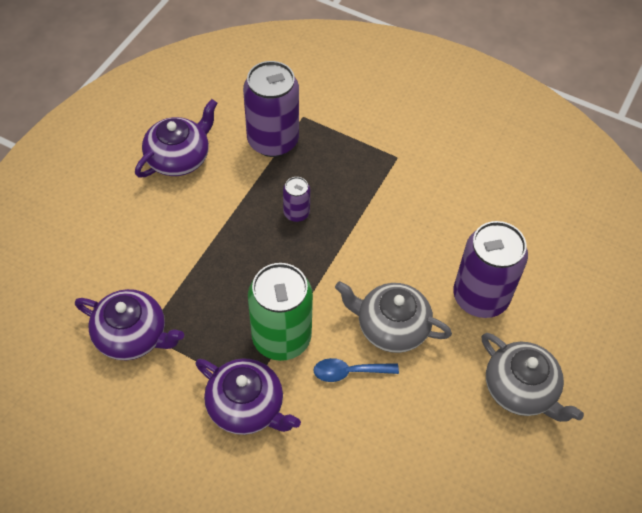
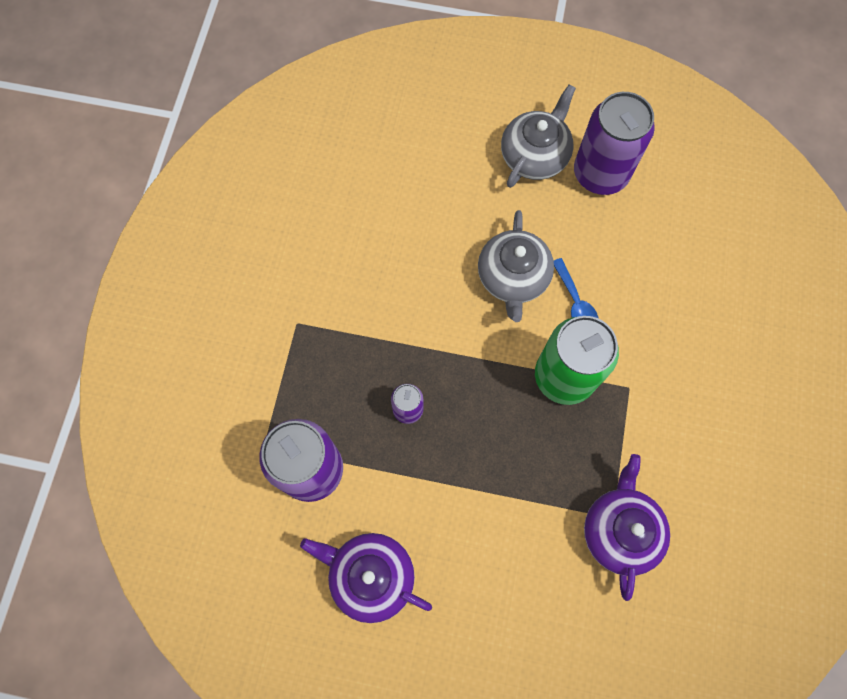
camera: 105 degrees left, 15 degrees up
purple teapot [195,358,301,435] -> none
purple can [453,221,528,318] -> purple can moved to [574,92,655,195]

